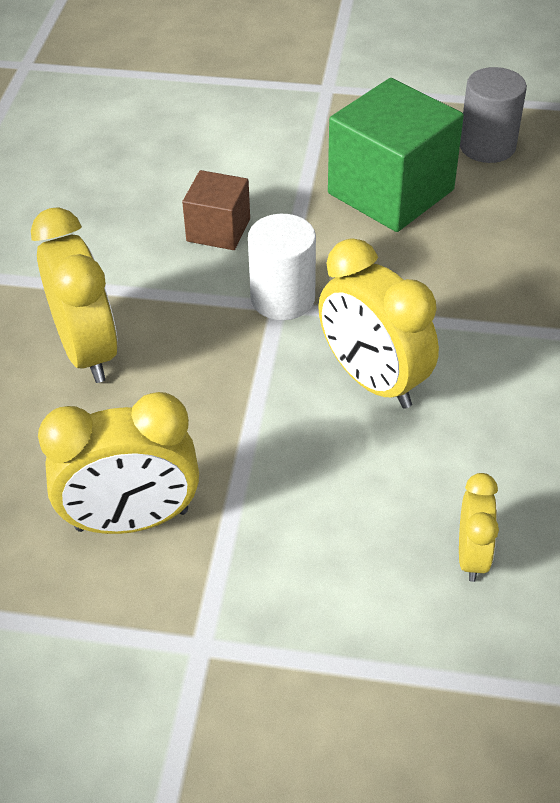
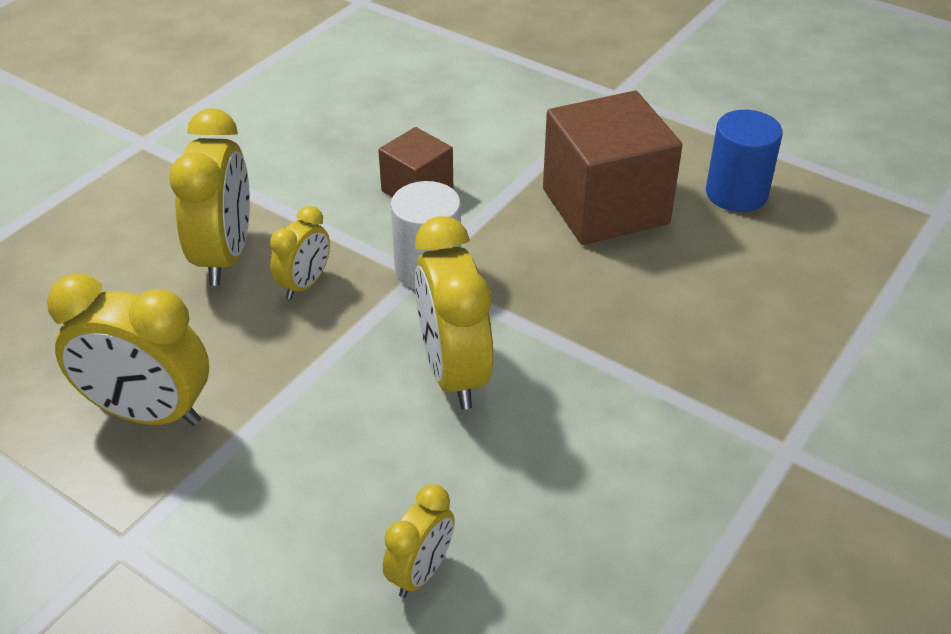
camera: 25 degrees right, 5 degrees down
green cube [328,78,464,232] -> brown cube [543,90,682,245]
grey cylinder [460,67,527,163] -> blue cylinder [706,110,783,212]
none -> yellow clock [270,206,330,299]

